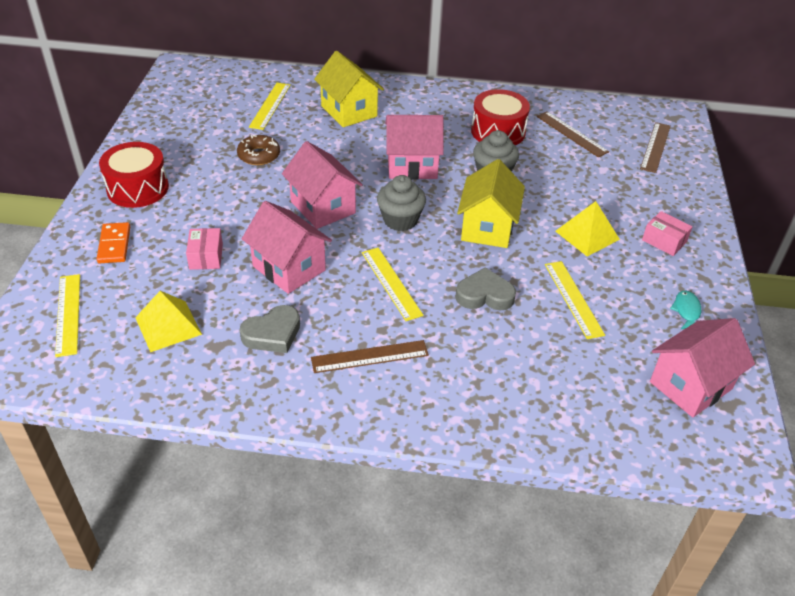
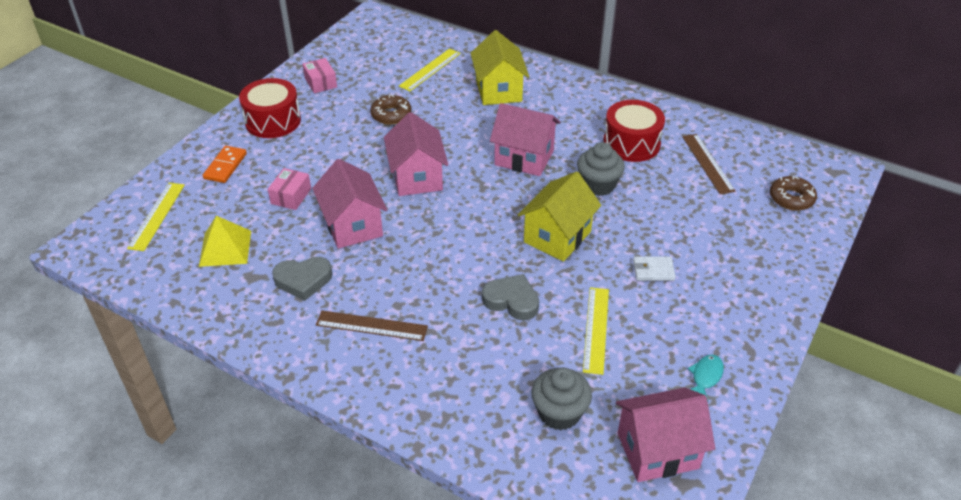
camera: 25 degrees right, 0 degrees up
yellow ruler [362,248,424,321] -> none
grey cupcake [377,175,426,231] -> grey cupcake moved to [531,367,592,430]
yellow pyramid [555,201,620,256] -> white wallet [633,257,676,281]
brown ruler [640,122,671,173] -> brown donut [770,176,817,211]
pink box [642,211,693,256] -> pink box moved to [303,58,337,93]

